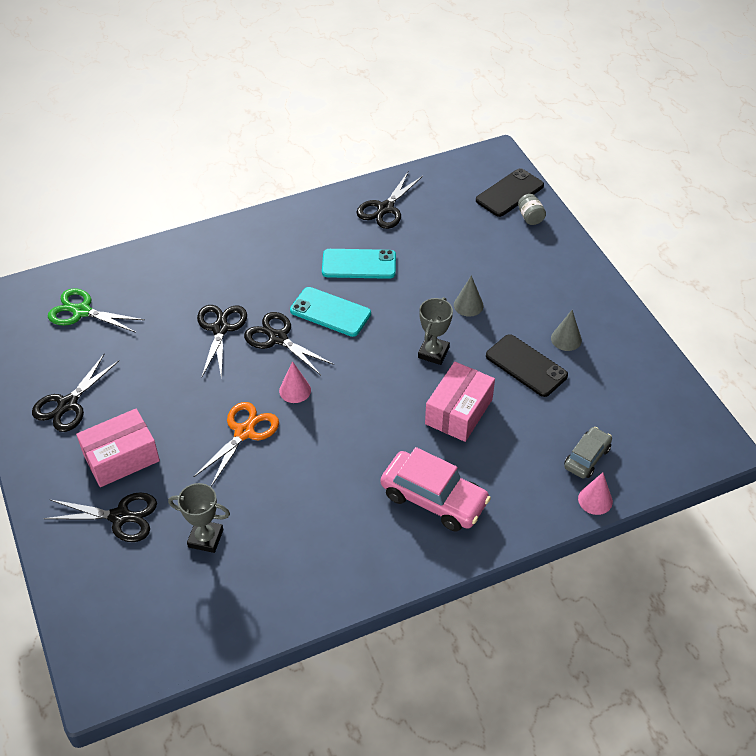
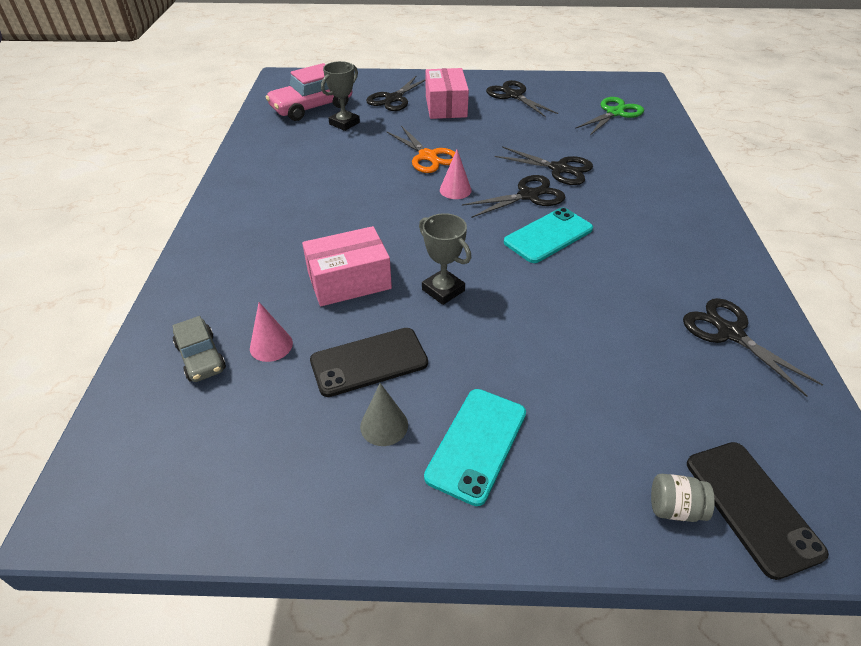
camera: 115 degrees right, 5 degrees down
turquoise phone [322,249,396,279] -> turquoise phone moved to [424,389,526,506]
pink car [381,447,491,532] -> pink car moved to [266,63,352,121]
pink box [425,362,495,442] -> pink box turned 75 degrees counterclockwise [302,226,392,306]
grey cone [454,275,484,317] -> none
pink cone [578,472,613,515] -> pink cone moved to [250,302,293,362]

